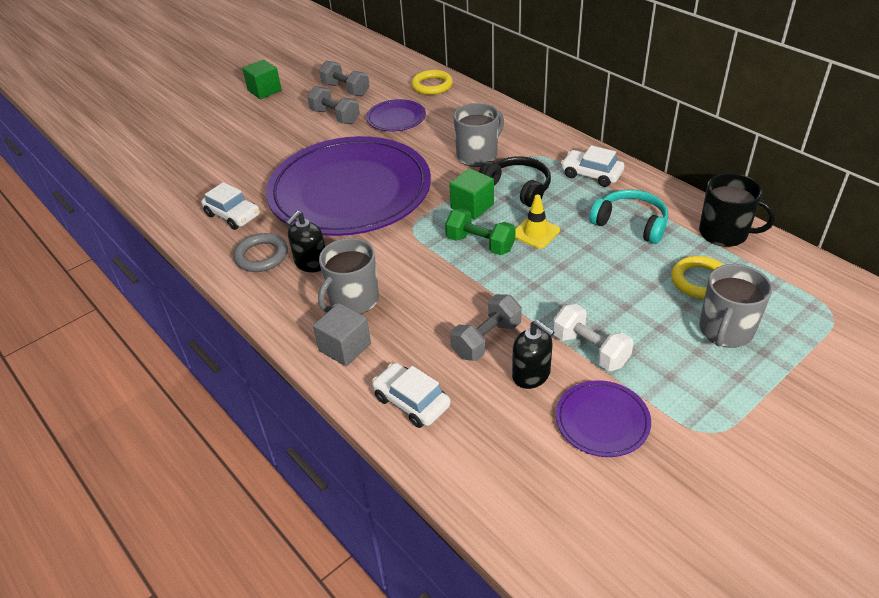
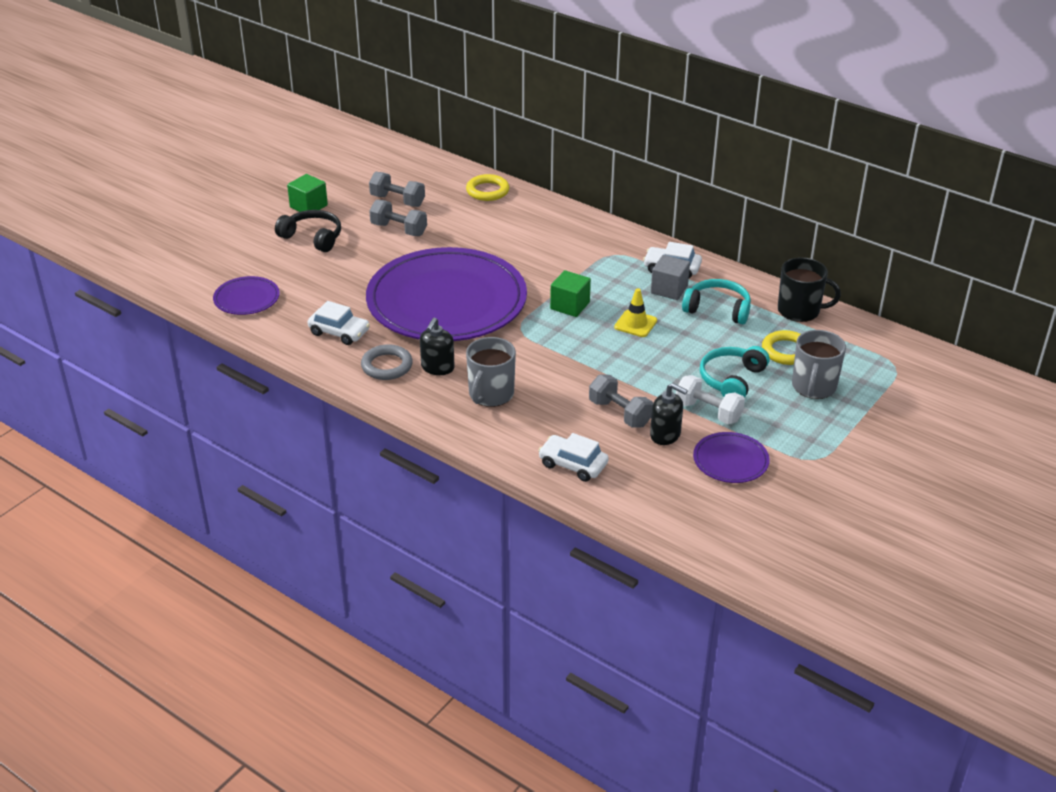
camera: 15 degrees left, 5 degrees down
grey cube [313,303,371,366] -> grey cube moved to [651,255,690,300]
purple plate [366,99,426,131] -> purple plate moved to [213,276,280,315]
green dumbbell [445,208,516,255] -> none
grey dumbbell [450,294,522,361] -> grey dumbbell turned 75 degrees counterclockwise [589,374,653,427]
grey mug [453,103,504,167] -> none
black headphones [479,156,551,207] -> black headphones moved to [275,210,341,252]
none -> turquoise headphones [700,346,769,398]

